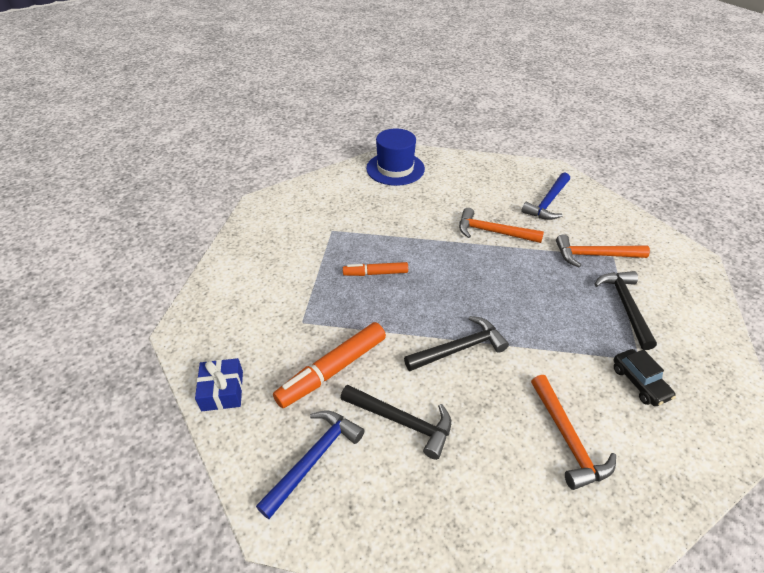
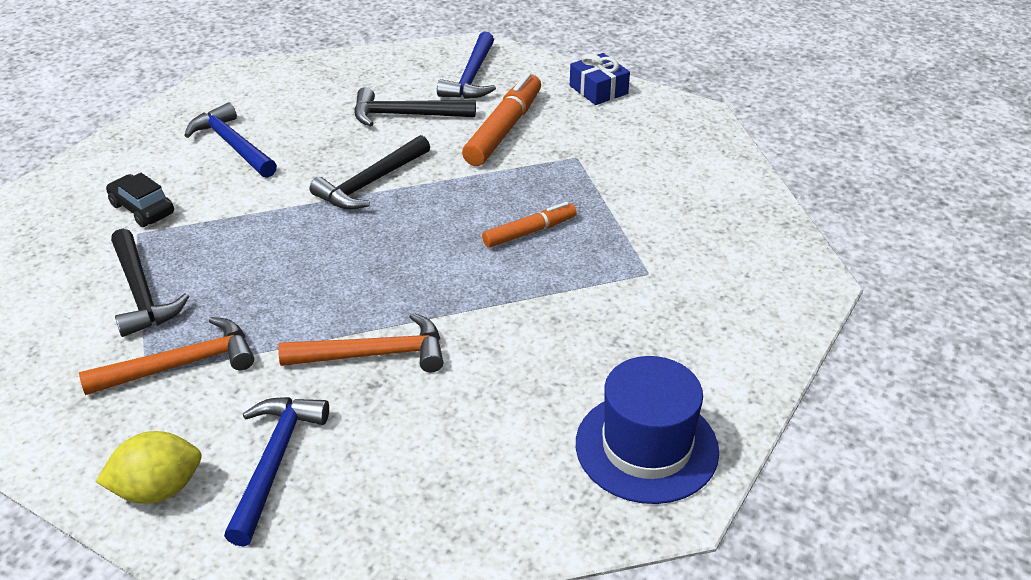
camera: 155 degrees right, 5 degrees down
orange hammer [531,375,616,490] -> blue hammer [184,103,277,178]
none -> yellow lemon [96,431,202,504]

